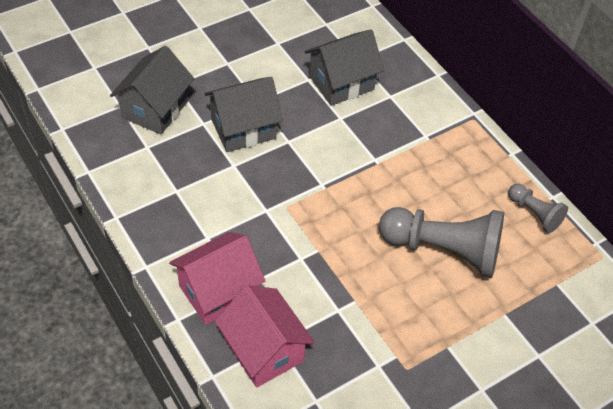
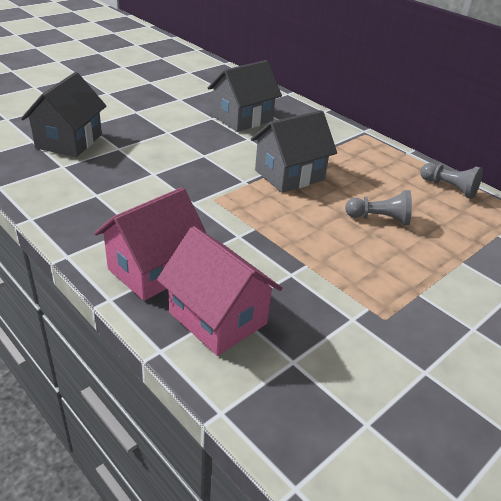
camera: 10 degrees left, 15 degrees down
grey house [204,77,283,152] -> grey house moved to [251,110,337,193]
grey pawn [379,207,504,278] -> grey pawn [345,190,412,225], size x0.52

